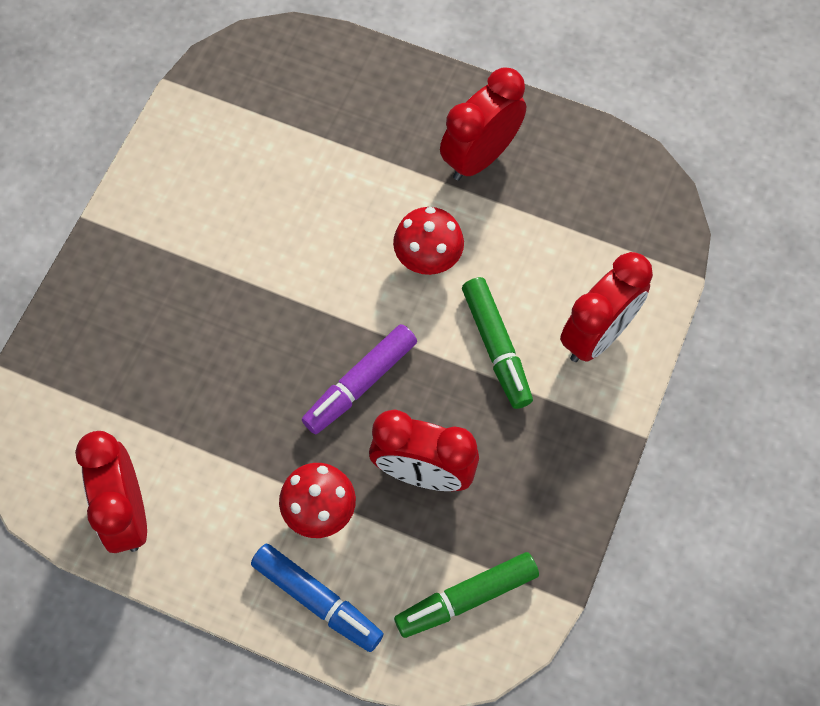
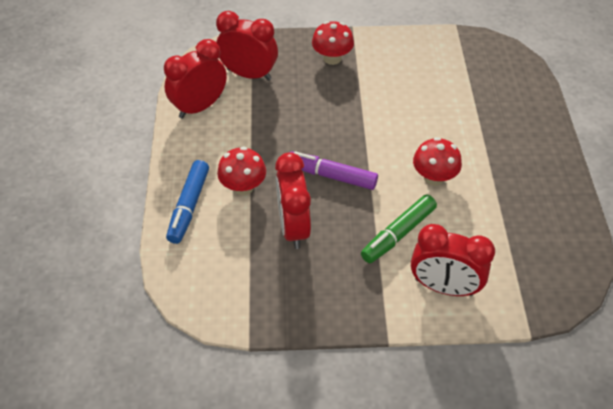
camera: 65 degrees right, 15 degrees down
green marker [394,552,539,638] -> none
red clock [440,67,526,181] -> red clock moved to [216,11,278,81]
none -> red mushroom [312,21,354,65]

